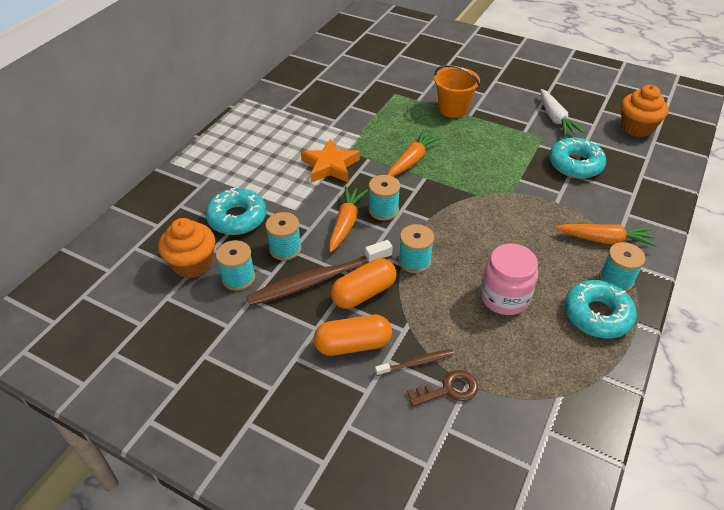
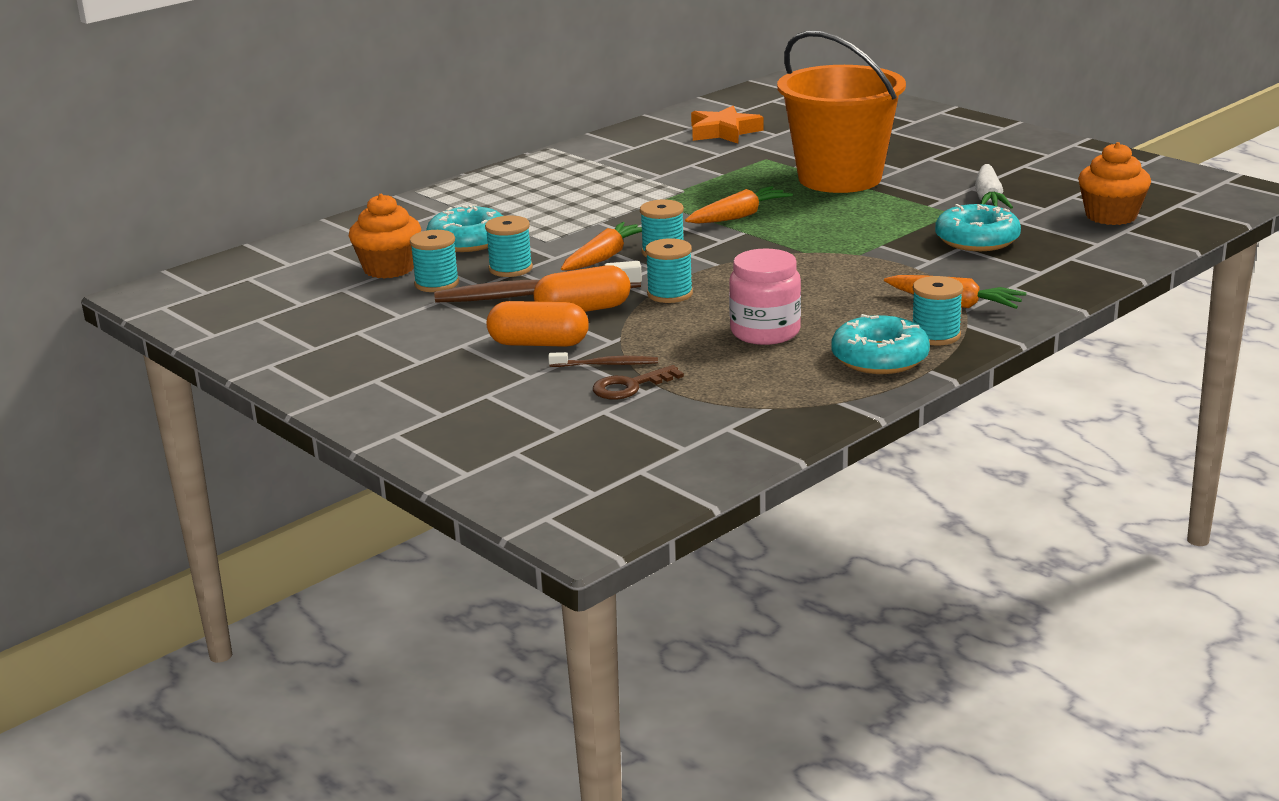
camera: 20 degrees right, 20 degrees down
orange star [301,139,360,183] -> orange star moved to [691,106,764,143]
brown key [407,370,478,407] -> brown key turned 150 degrees clockwise [593,365,684,400]
orange bucket [434,65,480,118] -> orange bucket [777,30,906,193], size x1.86

